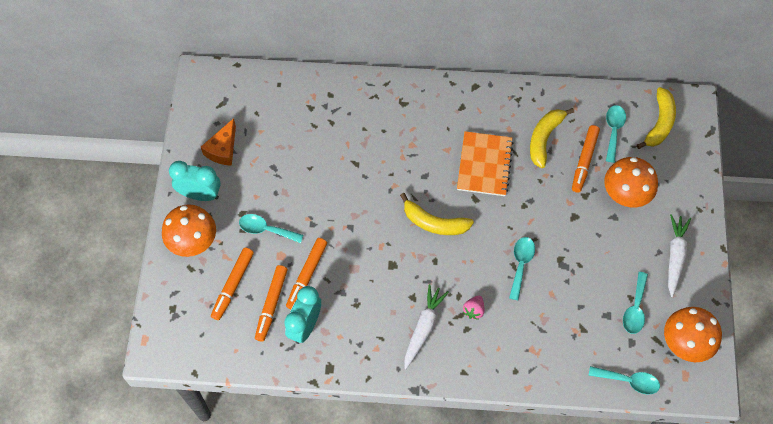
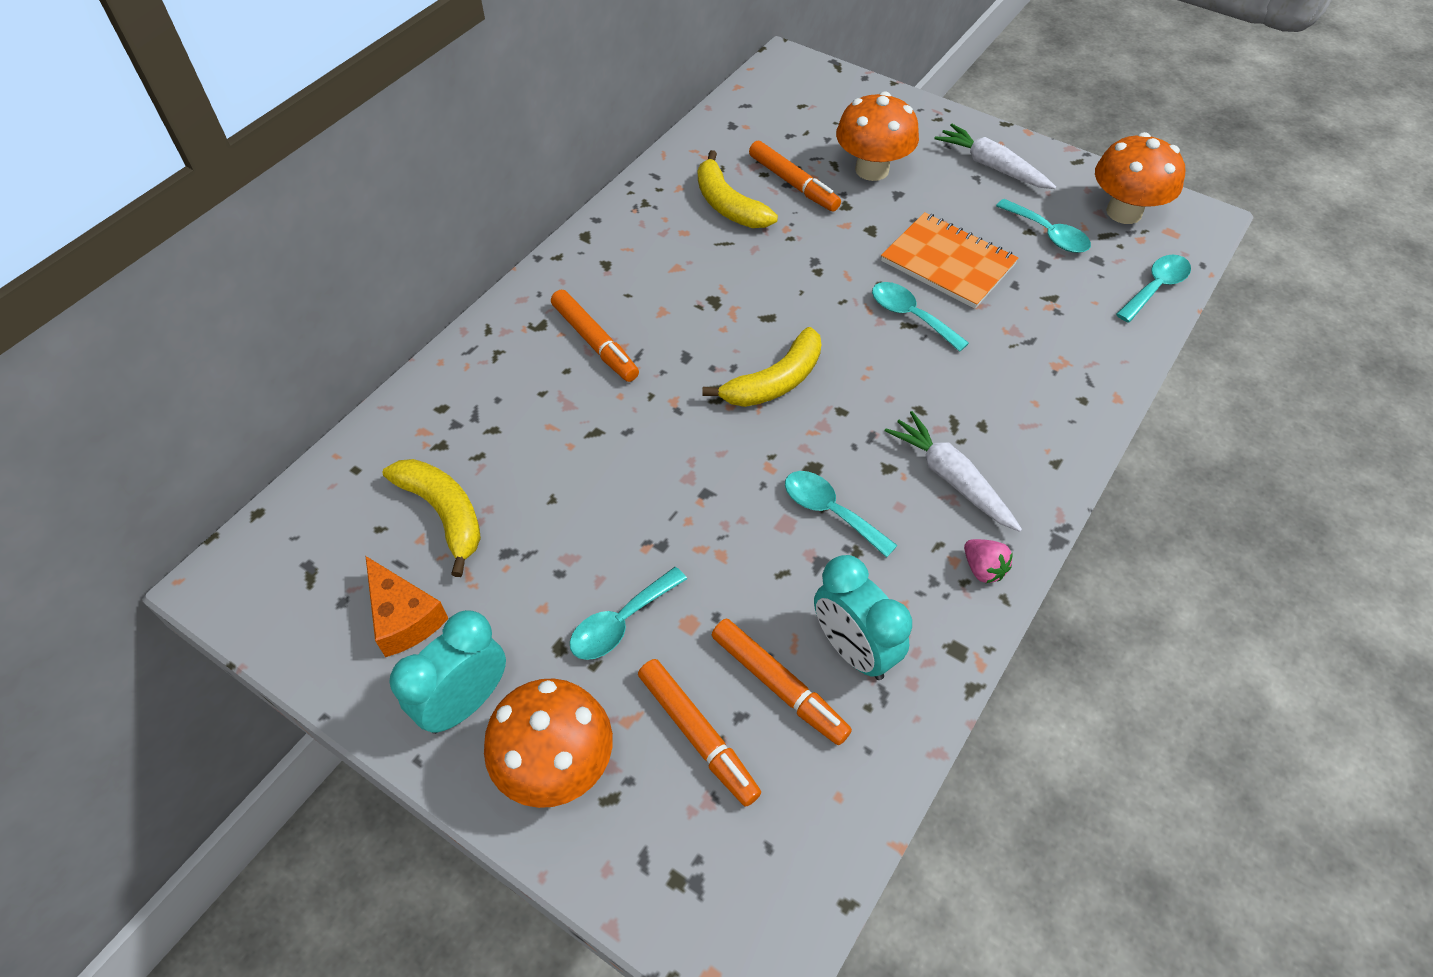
camera: 60 degrees left, 10 degrees down
orange marker [286,238,327,309] -> orange marker moved to [551,290,639,382]
orange notebook [457,131,514,196] -> orange notebook moved to [881,212,1018,309]
pink strawberry [463,296,484,320] -> pink strawberry moved to [964,539,1013,583]
turquoise spoon [606,105,626,163] -> turquoise spoon moved to [785,471,898,558]
yellow banana [637,87,676,149] -> yellow banana moved to [382,459,481,577]

